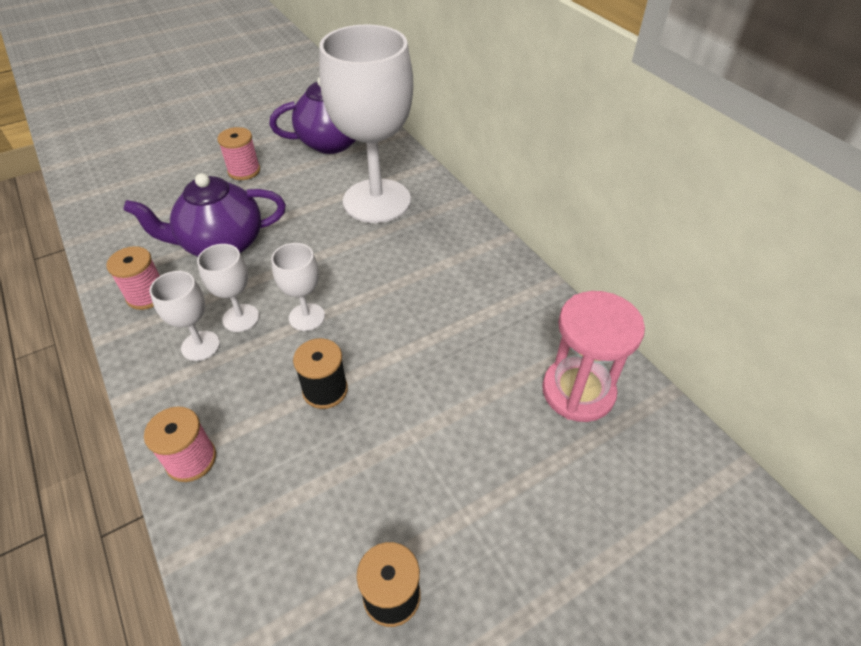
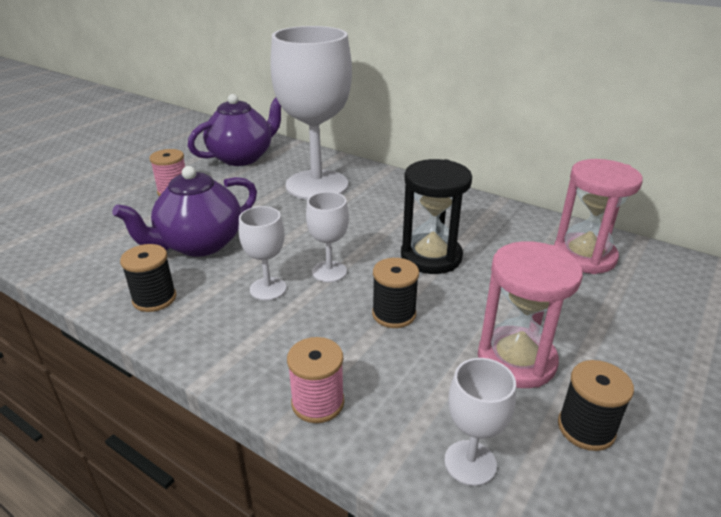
camera: 25 degrees left, 15 degrees down
pink spool [106,246,160,310] -> black spool [120,244,176,312]
white goblet [150,271,220,361] -> white goblet moved to [444,358,516,486]
none -> black hourglass [401,159,472,274]
none -> pink hourglass [478,241,583,388]

